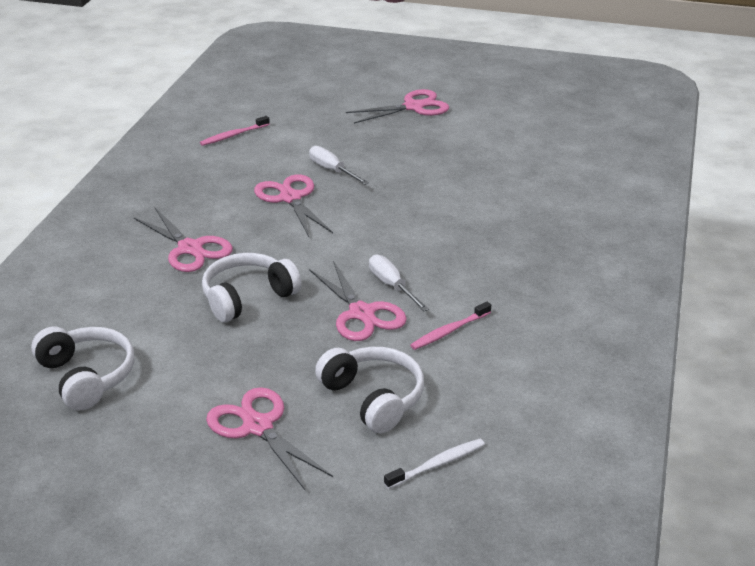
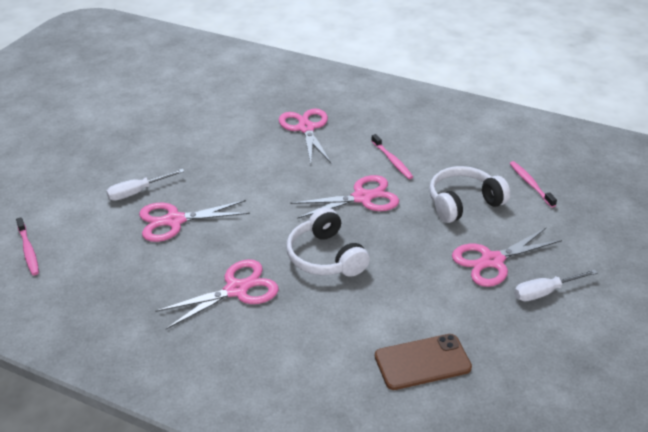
camera: 80 degrees left, 5 degrees up
white headphones [31,327,134,410] -> brown phone [375,334,472,390]
pink scissors [346,89,449,124] -> pink scissors moved to [279,108,331,164]
white screwdriver [369,255,429,311] -> white screwdriver moved to [514,269,598,301]
white toothbrush [384,439,485,489] -> pink toothbrush [510,161,557,208]

